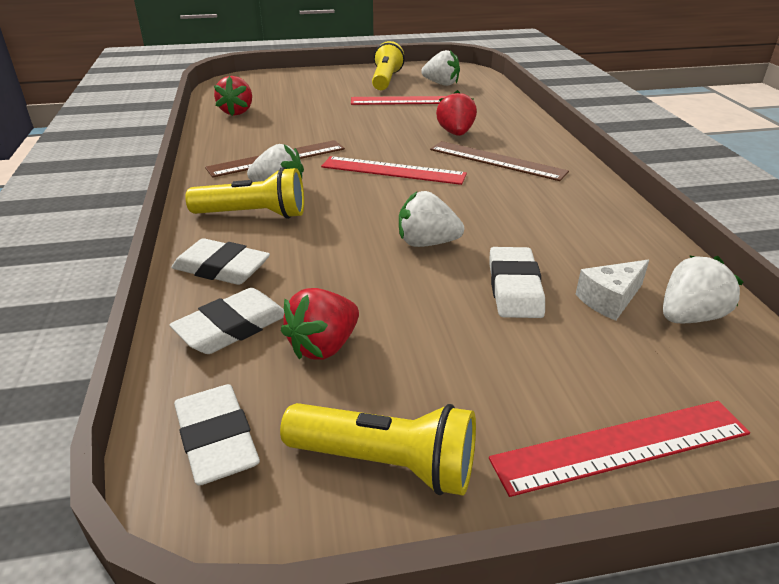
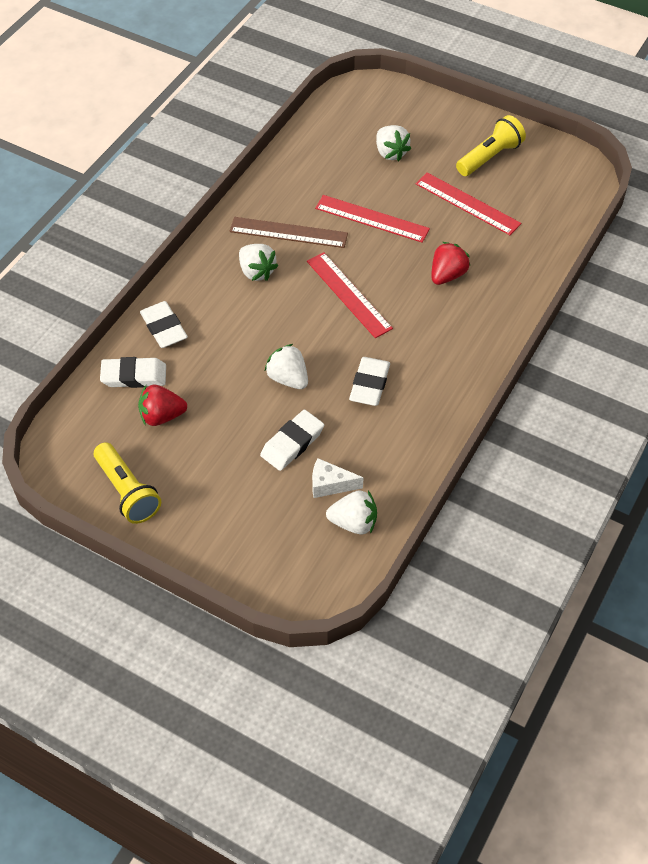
camera: 40 degrees right, 20 degrees up
white eraser [174,384,260,486] -> white eraser moved to [349,357,390,406]
yellow flashlight [185,167,304,219] -> none
red strawberry [214,76,252,116] -> none
white strawberry [421,50,460,86] -> white strawberry moved to [376,125,411,161]
brown ruler [430,141,569,181] -> none
red ruler [489,401,750,497] -> red ruler moved to [315,195,430,243]

